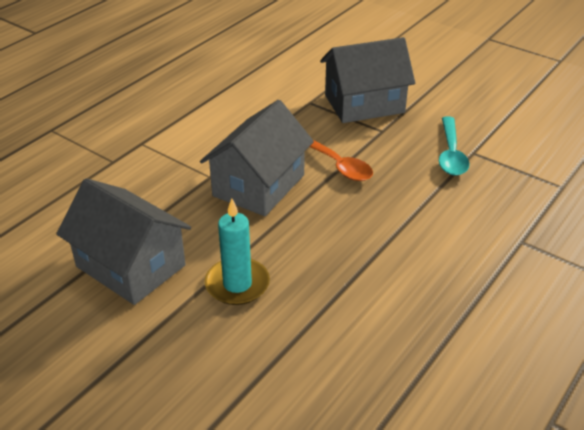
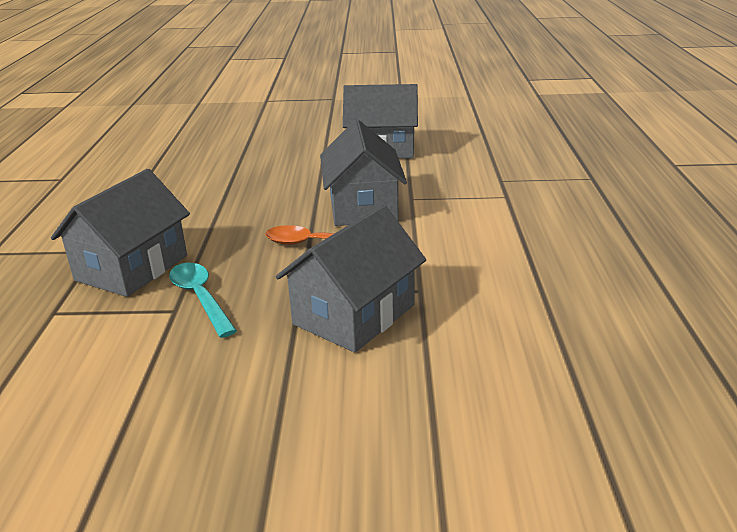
camera: 145 degrees right, 10 degrees down
turquoise candle [204,198,270,305] -> none
none -> grey house [51,169,190,297]

